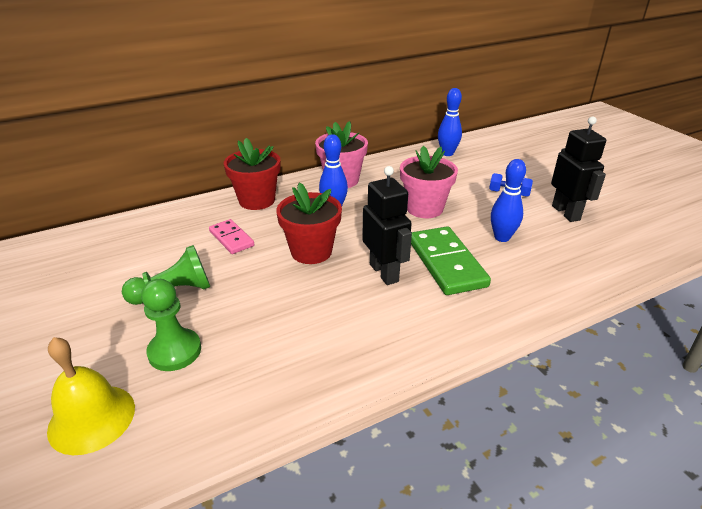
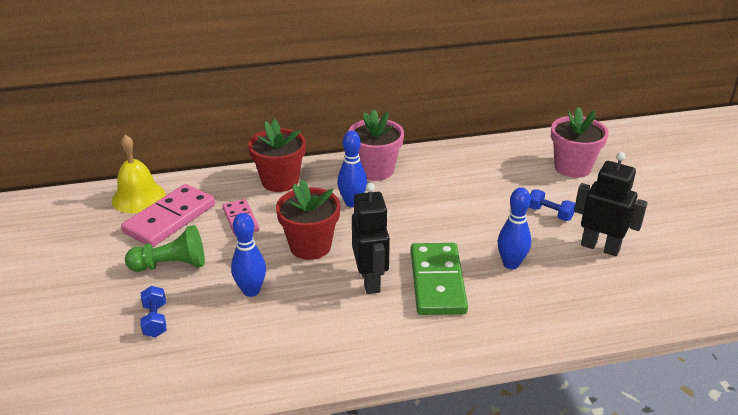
camera: 15 degrees right, 0 degrees up
yellow bell [47,337,135,455] -> yellow bell moved to [112,135,165,213]
green pawn [141,279,201,371] -> blue dumbbell [140,286,166,337]
pink flower pot [400,146,458,218] -> pink flower pot moved to [551,107,609,178]
blue bowling pin [438,88,462,156] -> blue bowling pin moved to [231,213,266,297]
black robot [551,116,606,222] -> black robot turned 60 degrees counterclockwise [574,152,648,256]
none -> pink domino [121,184,215,247]

